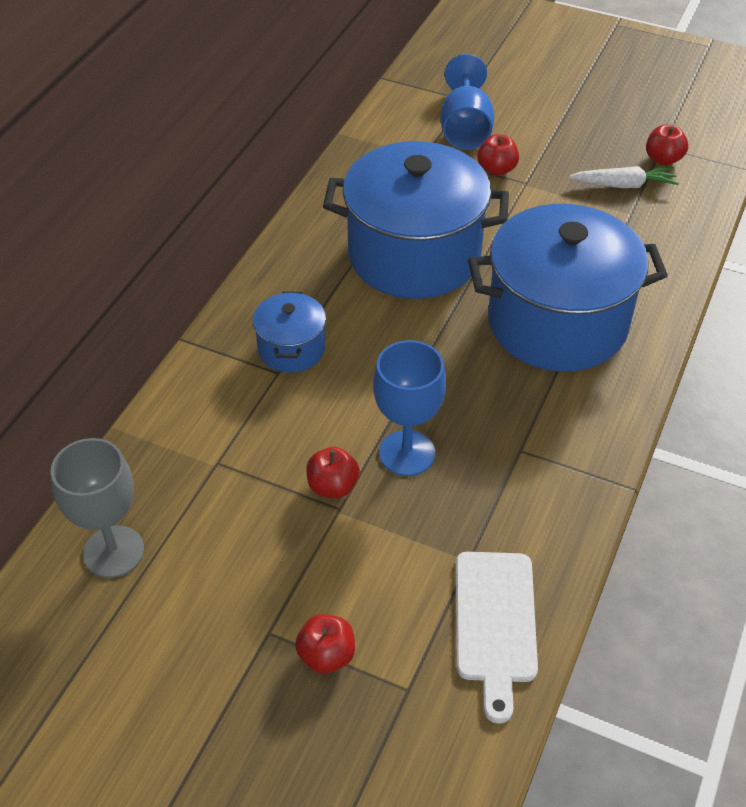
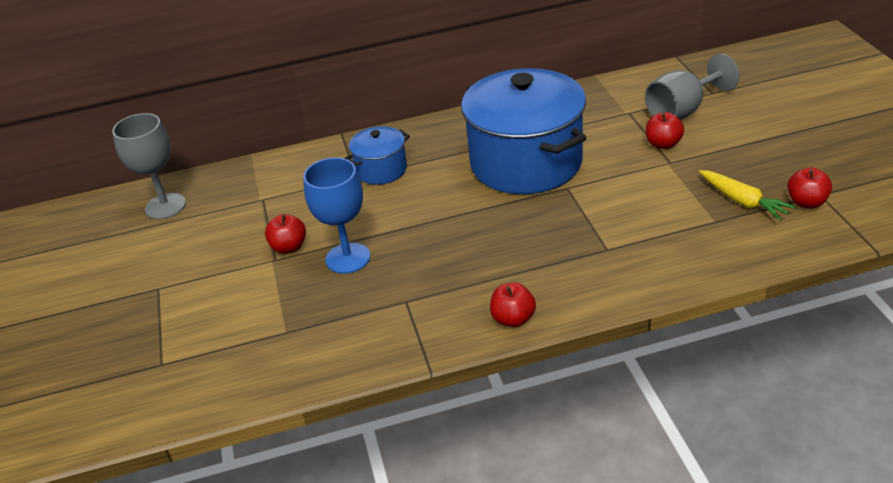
camera: 55 degrees right, 10 degrees down
red apple [295,614,355,674] -> red apple moved to [490,282,536,327]
blue goblet [440,54,494,150] -> grey goblet [645,53,739,120]
white cutting board [456,552,538,724] -> none
blue pot [468,204,668,372] -> none
white carrot [569,166,679,188] -> yellow carrot [699,170,796,221]

